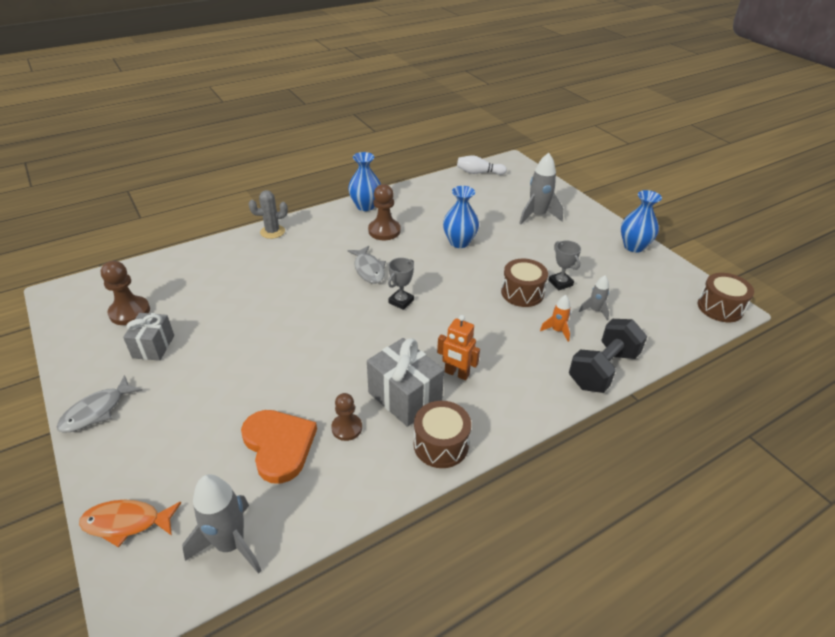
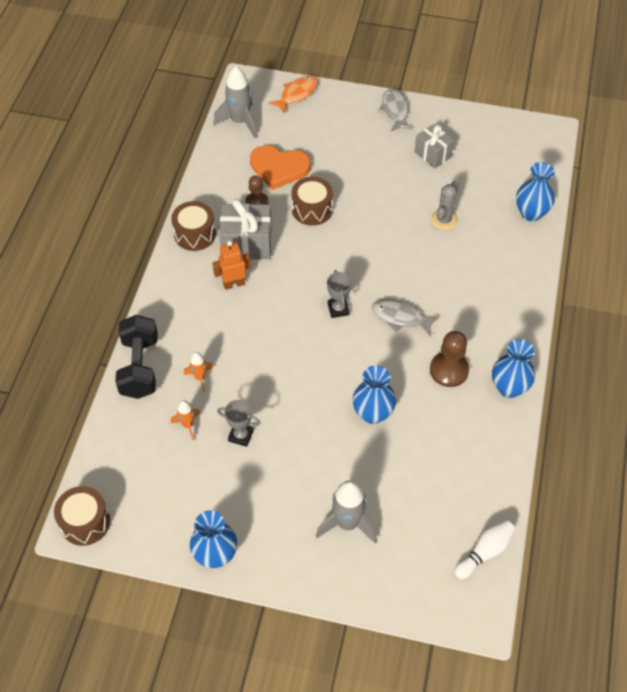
camera: 135 degrees right, 15 degrees up
brown pawn [101,261,150,325] -> none
grey cactus [249,190,288,239] -> grey cactus moved to [431,181,459,230]
brown drum [501,259,548,307] -> brown drum moved to [291,177,333,226]
grey rocket [579,275,609,320] -> orange rocket [171,400,201,440]
none -> blue vase [516,162,555,221]

